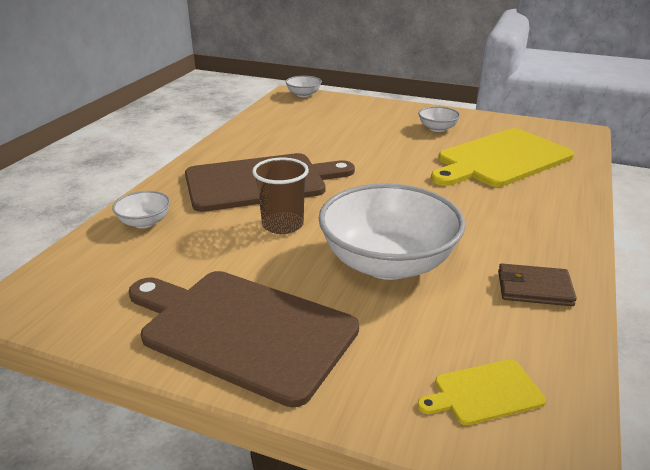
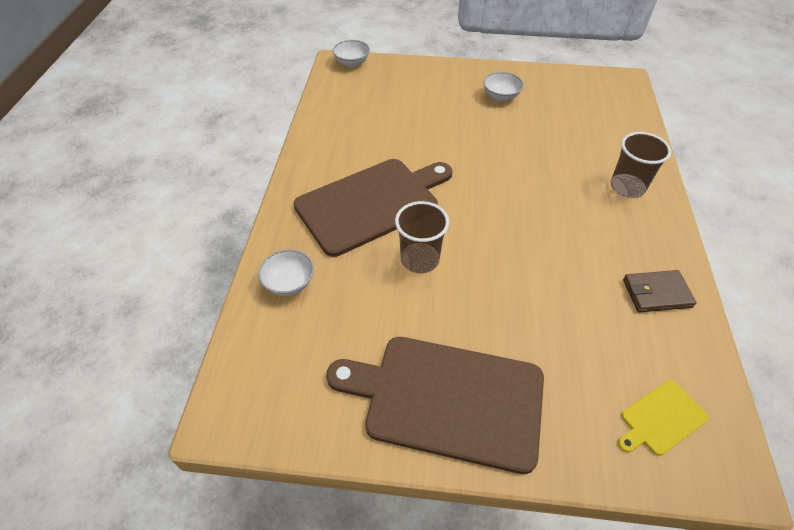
camera: 15 degrees left, 20 degrees up
white bowl [318,183,466,280] -> none
yellow cutting board [431,128,574,187] -> none
none -> brown cup [610,132,671,198]

